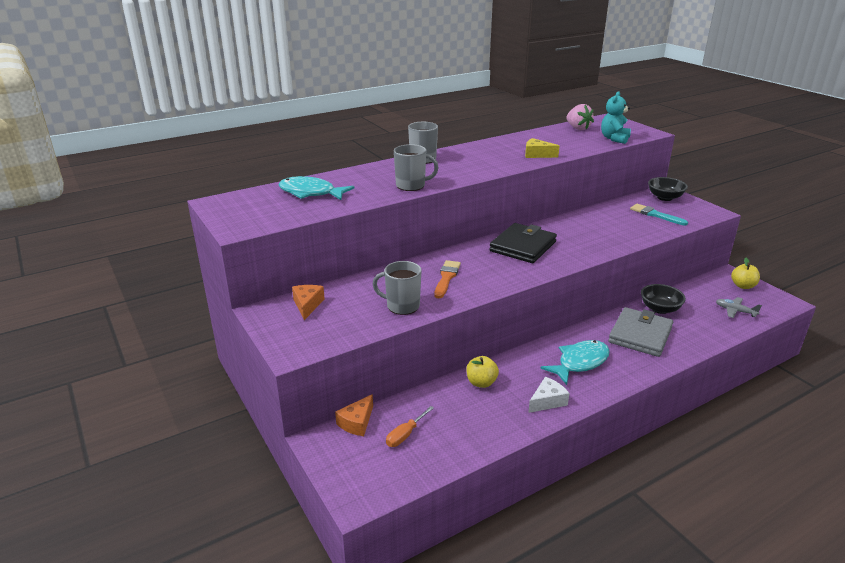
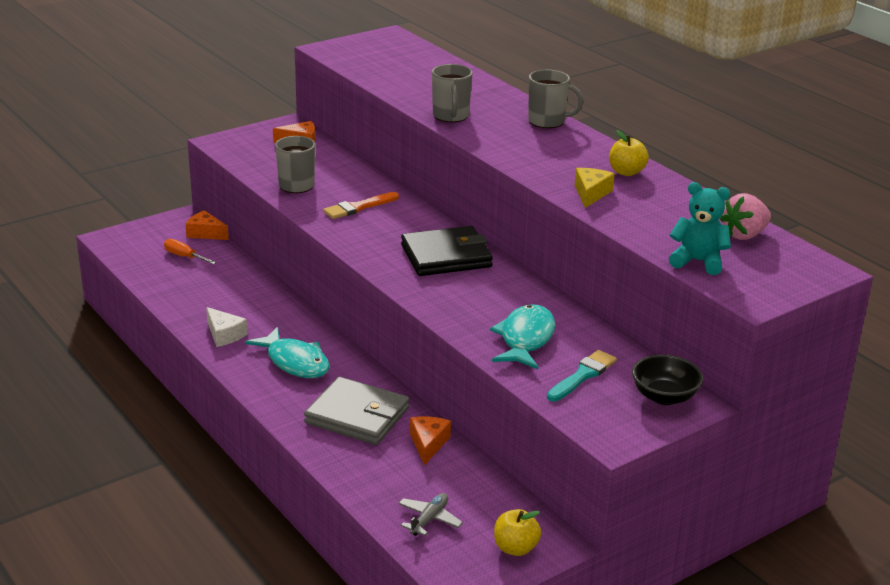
camera: 85 degrees right, 0 degrees up
turquoise fish [278,176,355,200] -> turquoise fish moved to [490,305,555,369]
orange brush [434,260,461,298] -> orange brush turned 135 degrees clockwise [323,192,399,219]
yellow apple [466,356,499,388] -> yellow apple moved to [609,130,649,176]
black wallet [489,223,557,263] -> black wallet turned 45 degrees counterclockwise [401,226,493,276]
black bowl [641,284,686,314] -> orange cheese [410,416,451,466]

